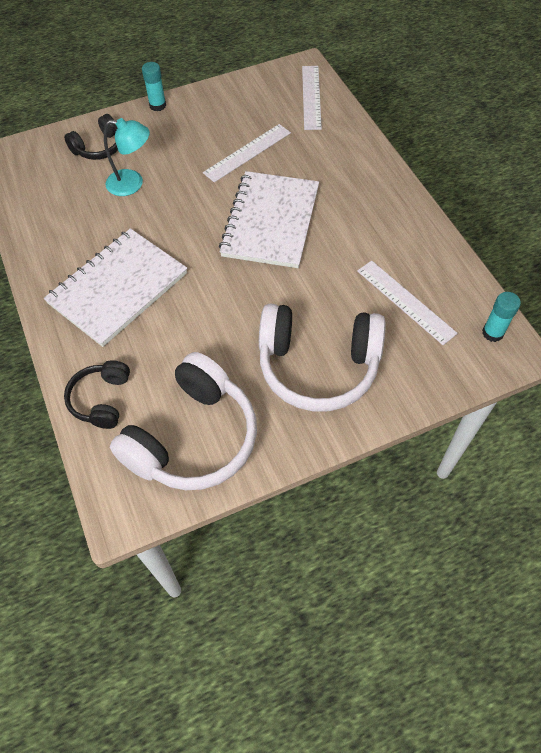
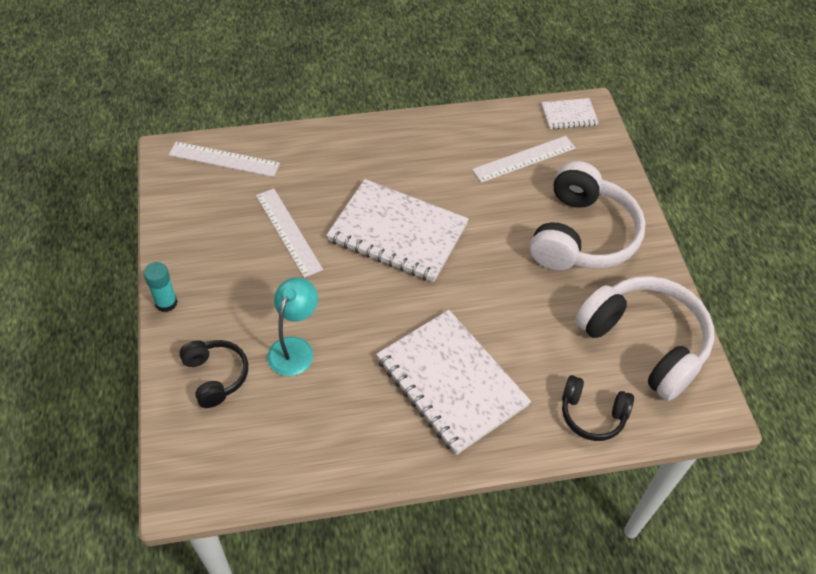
camera: 80 degrees left, 5 degrees down
turquoise glue stick [482,292,521,342] -> white notebook [541,98,599,130]

